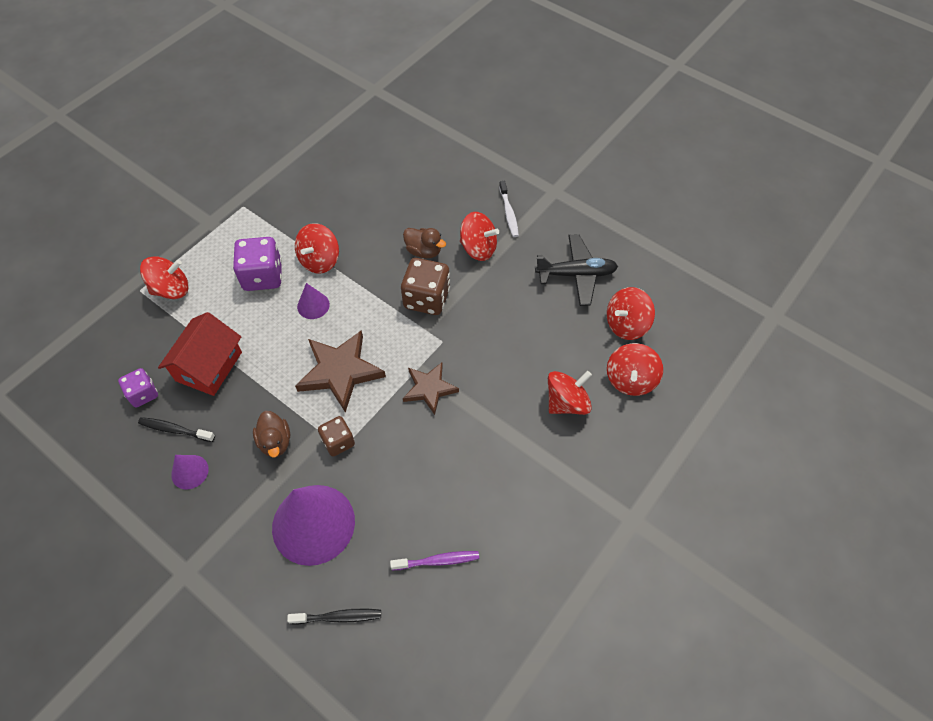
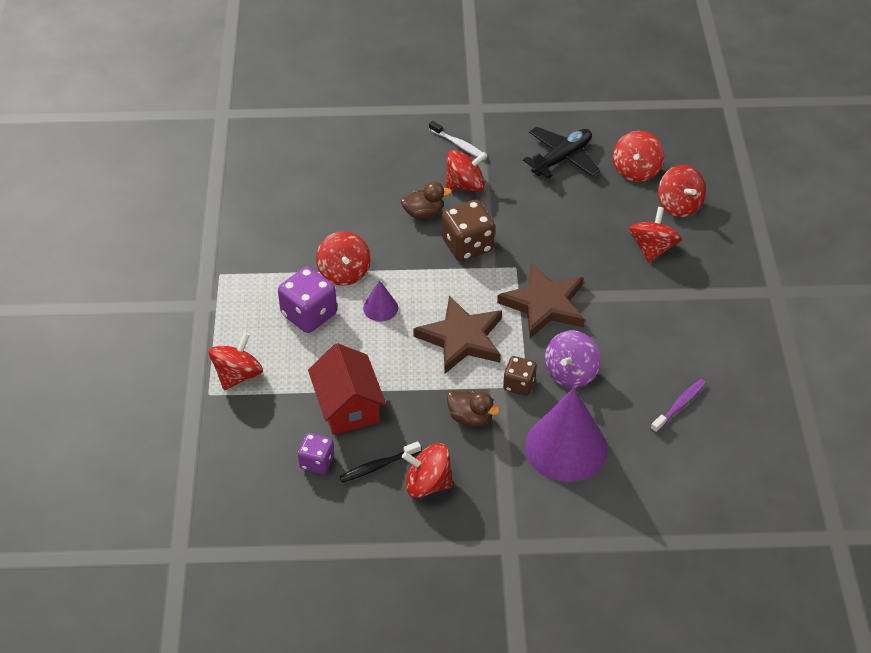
camera: 40 degrees left, 10 degrees down
purple cone [171,455,209,489] -> red spinning top [402,443,453,498]
black toothbrush [287,609,381,625] -> none
brown star [403,362,459,415] -> brown star [497,263,585,338], size x1.58
none -> purple spinning top [545,330,600,388]

